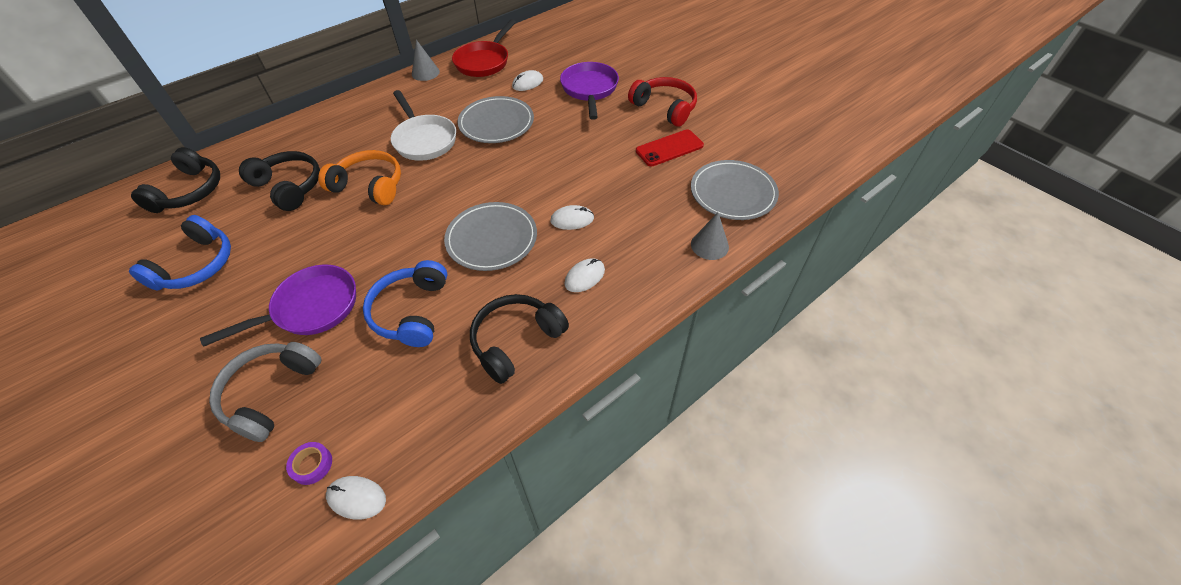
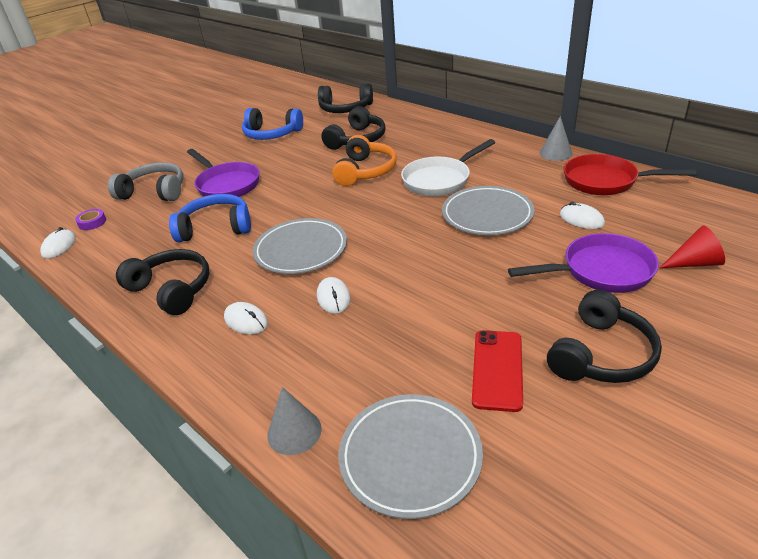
camera: 85 degrees right, 15 degrees down
red headphones [628,77,697,127] -> black headphones [547,290,662,383]
red phone [636,129,704,166] -> red phone turned 45 degrees clockwise [472,330,523,412]
none -> red cone [660,225,725,268]

